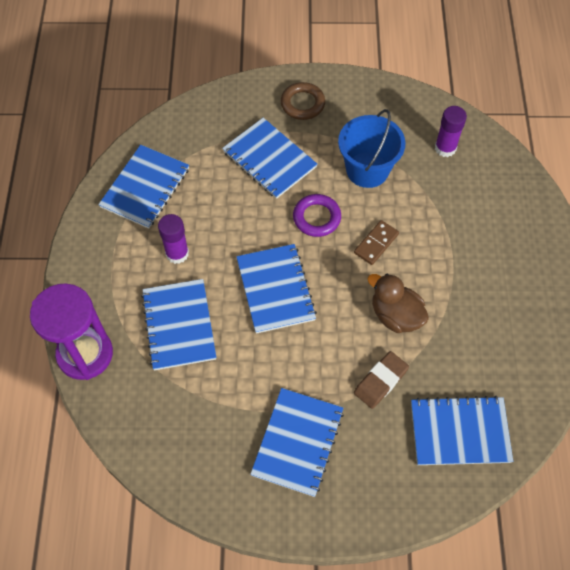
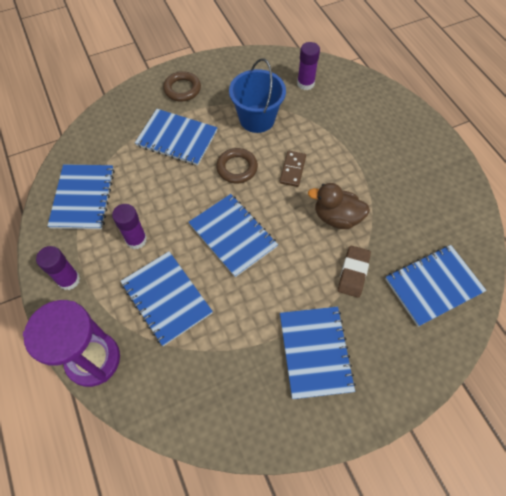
camera: 25 degrees left, 0 degrees up
purple ring [293,194,341,237] -> brown ring [216,148,258,183]
none -> purple glue stick [36,246,80,290]

